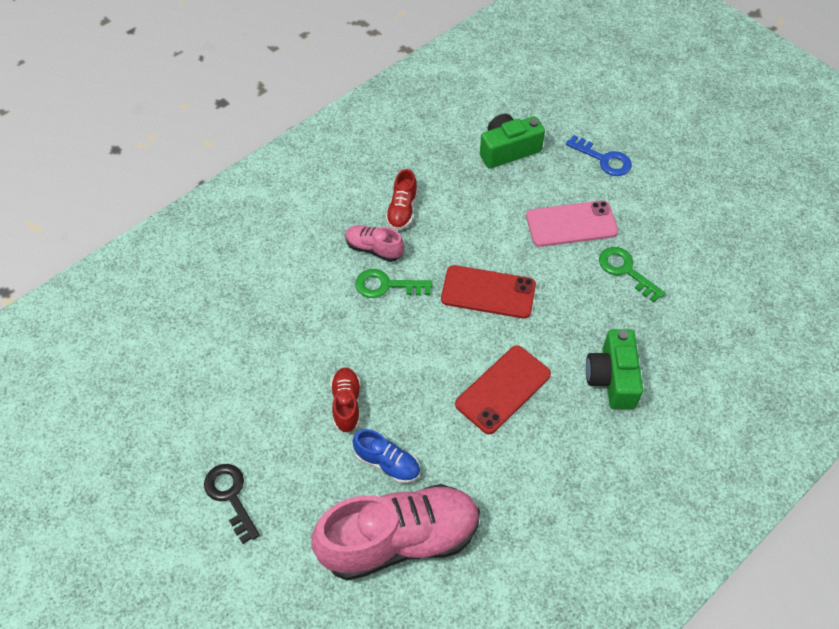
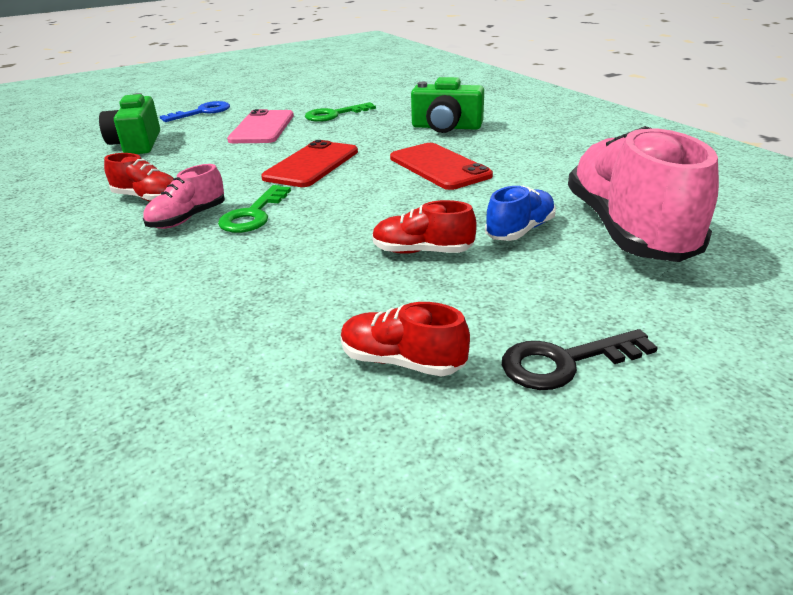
camera: 75 degrees left, 25 degrees down
none -> red shoe [341,302,470,377]

